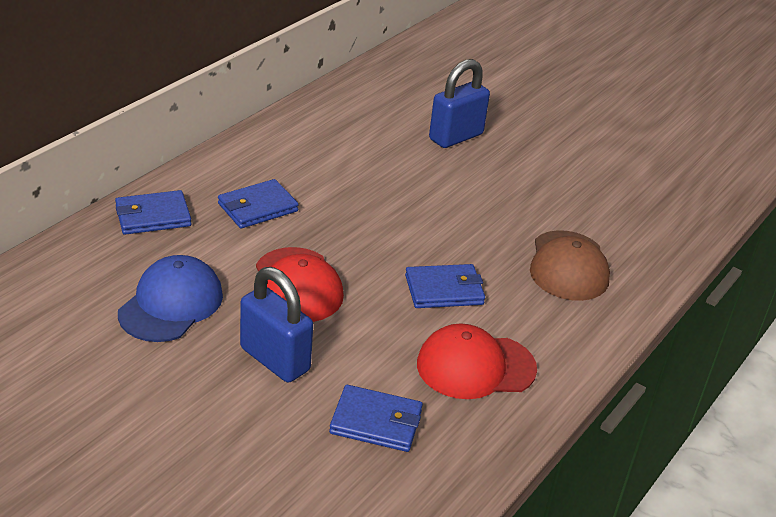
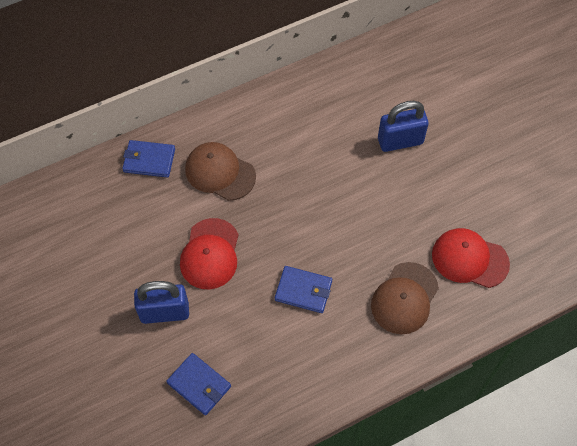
camera: 30 degrees right, 25 degrees up
blue cap [118,255,223,342] -> none
blue wallet [218,179,299,229] -> brown cap [185,142,256,201]
blue padlock [240,267,313,383] -> blue padlock turned 75 degrees counterclockwise [134,281,189,324]
red cap [417,323,537,399] -> red cap moved to [432,228,510,288]

